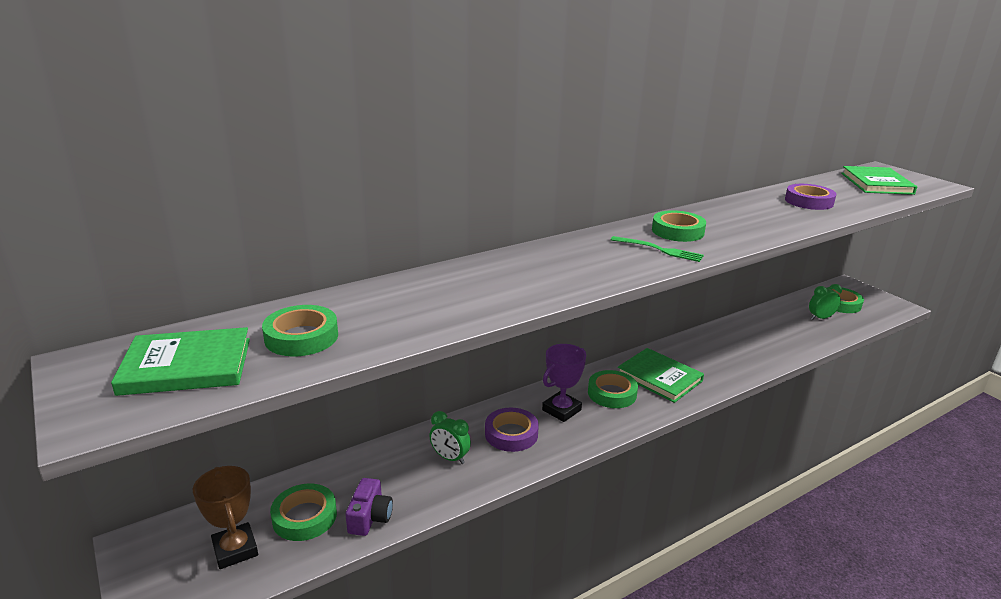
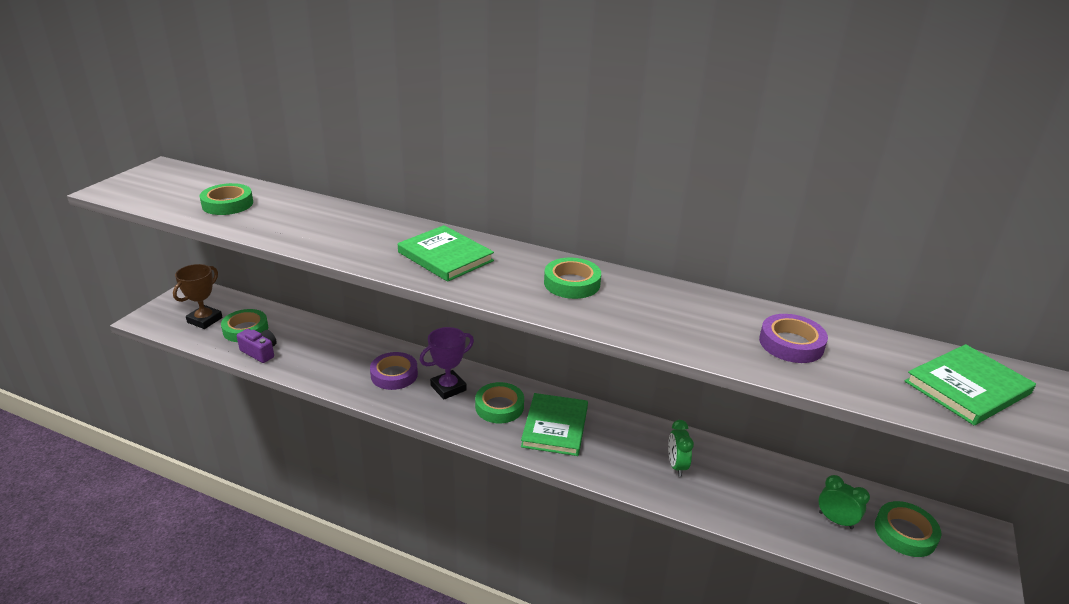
camera: 55 degrees right, 5 degrees up
green book [111,327,250,396] -> green book moved to [398,225,494,282]
purple camera [345,478,393,536] -> purple camera turned 120 degrees counterclockwise [237,329,276,363]
green clock [429,411,471,464] -> green clock moved to [668,420,694,477]
purple trophy [542,344,586,422] -> purple trophy turned 45 degrees counterclockwise [419,327,474,400]
green fork [610,236,704,262] -> none

